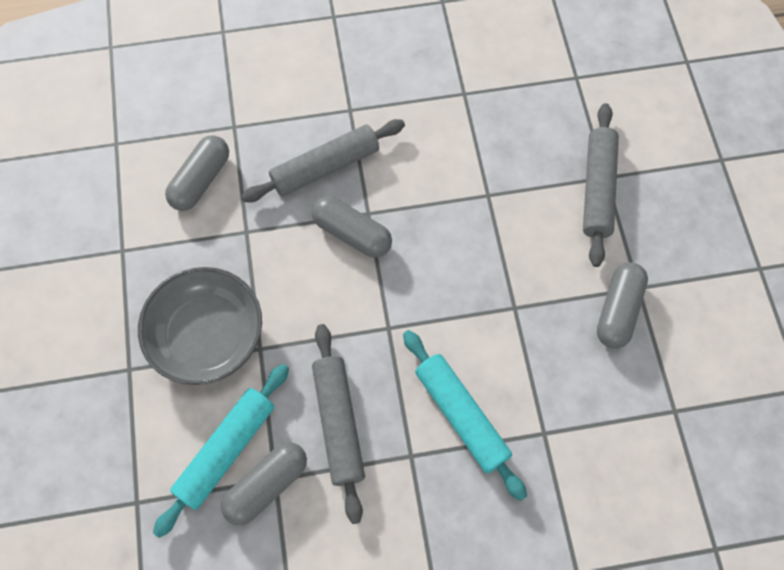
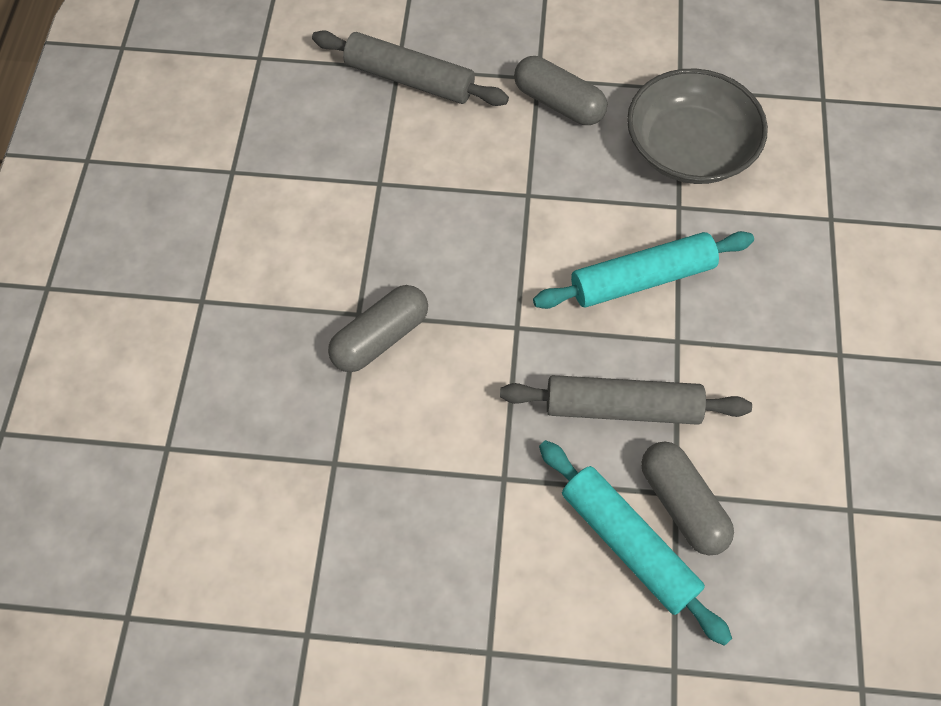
camera: 75 degrees left, 5 degrees down
grey bowl [138,267,262,385] -> grey bowl moved to [627,68,768,184]
grey capsule [165,135,229,211] -> none
grey rolling pin [241,119,405,202] -> none

